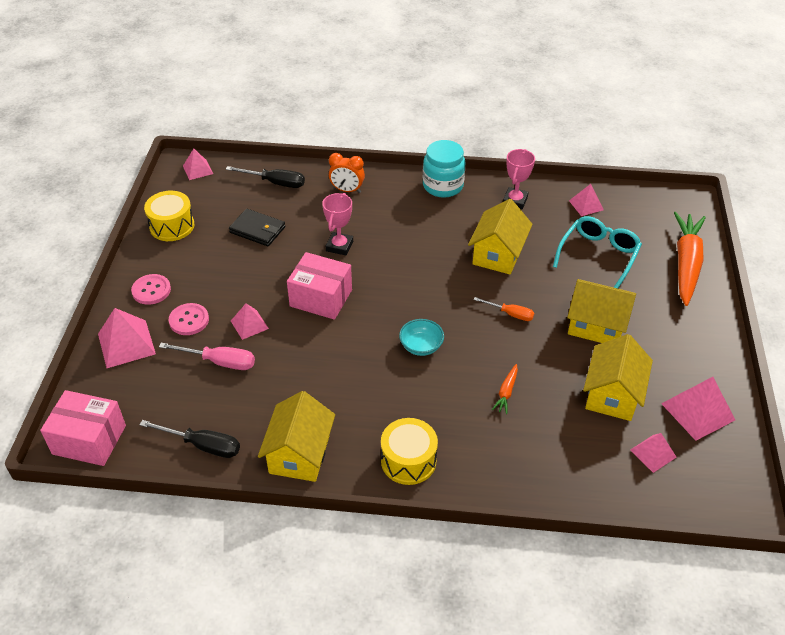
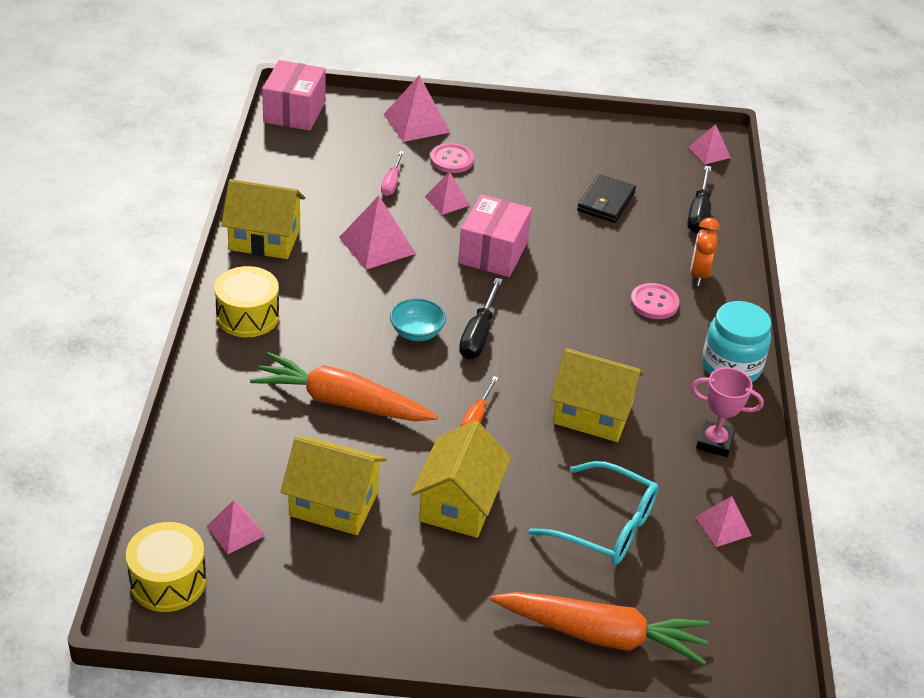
camera: 85 degrees right, 5 degrees down
pink button [131,274,171,305] -> pink button moved to [630,283,680,319]
black screwdriver [140,420,240,458] -> black screwdriver moved to [459,278,503,359]
yellow drum [144,191,195,241] -> yellow drum moved to [126,522,207,612]
pink screwdriver [159,343,255,370] -> pink screwdriver [381,151,404,196], size x0.67
pink trophy [322,193,353,256] -> none
orange carrot [492,364,518,414] -> orange carrot [250,352,438,421], size x2.34
pink pyramid [661,377,735,441] -> pink pyramid moved to [339,196,416,270]

